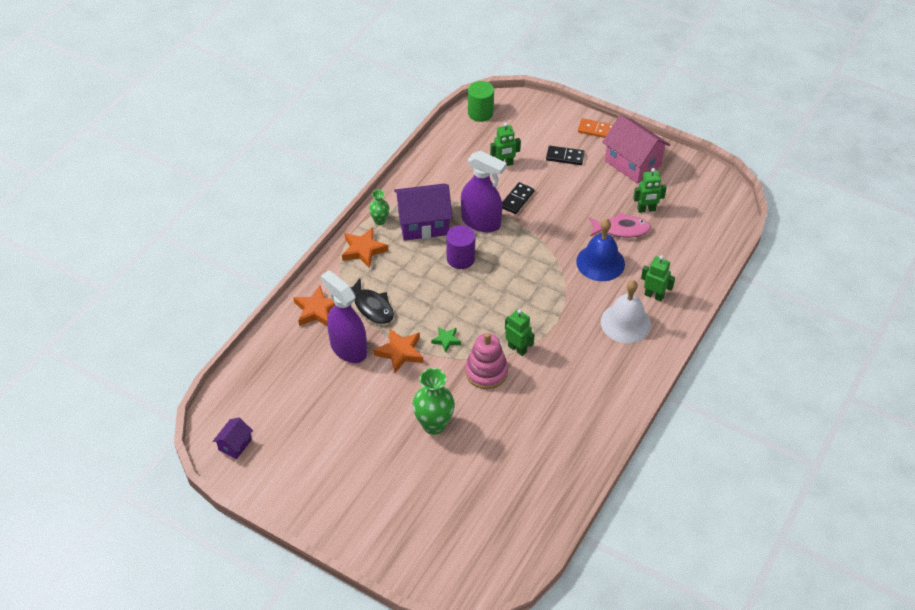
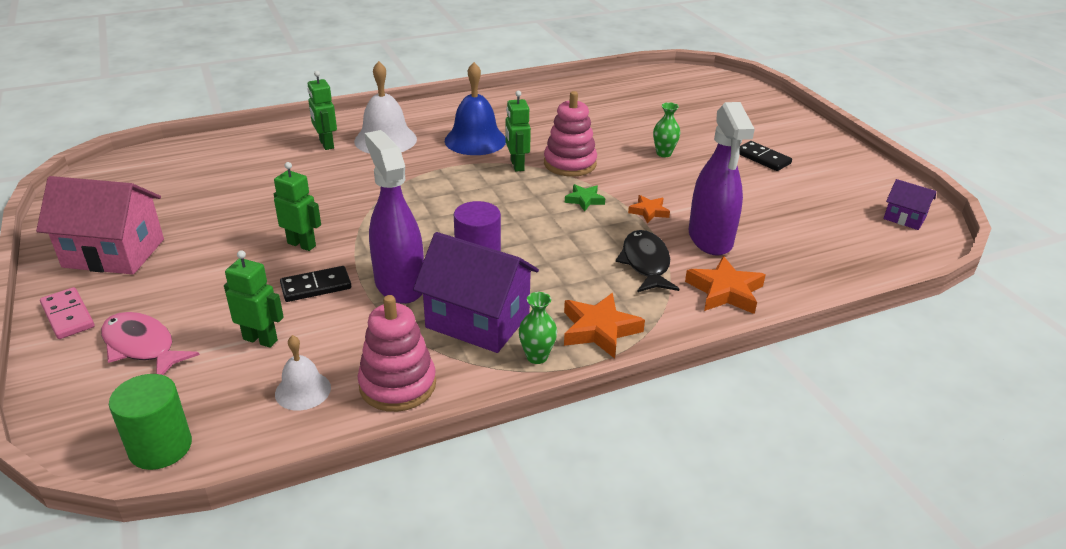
camera: 145 degrees left, 15 degrees down
purple house [213,418,253,459] -> purple house turned 60 degrees clockwise [884,179,936,230]
orange star [373,328,423,373] -> orange star [628,195,670,223], size x0.59
green vase [412,368,455,435] -> green vase [653,102,680,157], size x0.55
black domino [546,146,585,165] -> black domino moved to [739,141,792,171]
blue bell [576,219,625,281] -> blue bell moved to [445,62,506,155]
orange domino [578,118,613,138] -> pink domino [40,287,94,339]
pink fish [589,212,651,238] -> pink fish moved to [101,312,200,375]
pink house [602,115,670,184] -> pink house turned 75 degrees counterclockwise [36,176,164,275]
green robot [633,168,667,213] -> green robot moved to [274,162,321,251]
none -> white bell [275,335,331,410]
none -> pink stacking toy [357,295,436,412]

